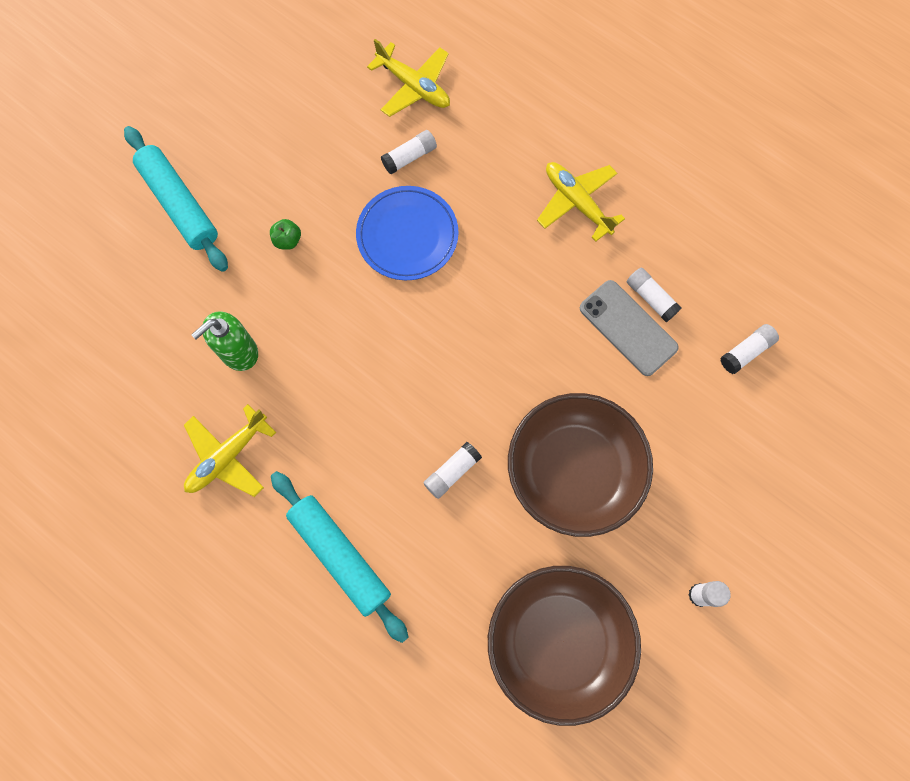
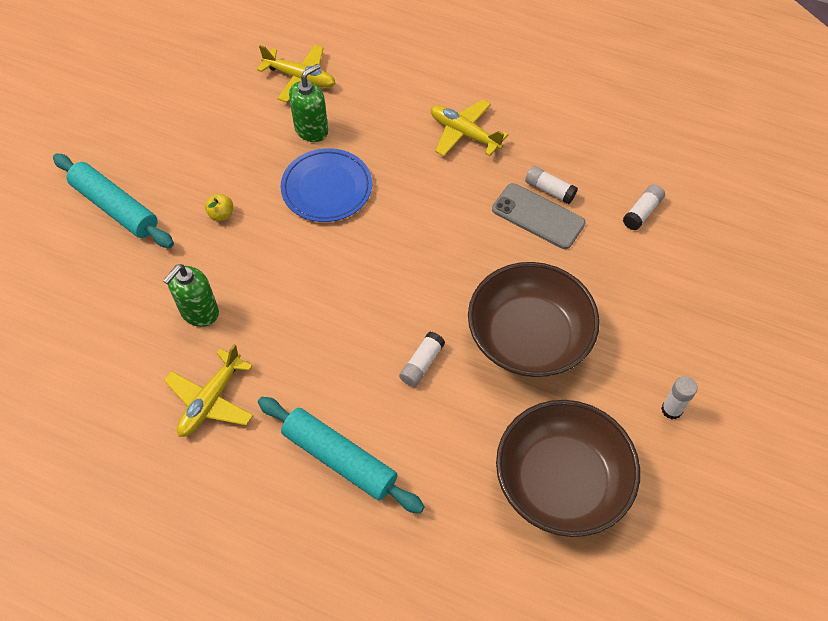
camera: 15 degrees left, 15 degrees down
green apple [270,219,301,250] -> yellow apple [205,194,233,221]
white glue stick [381,130,437,174] -> green soap dispenser [289,64,328,142]

